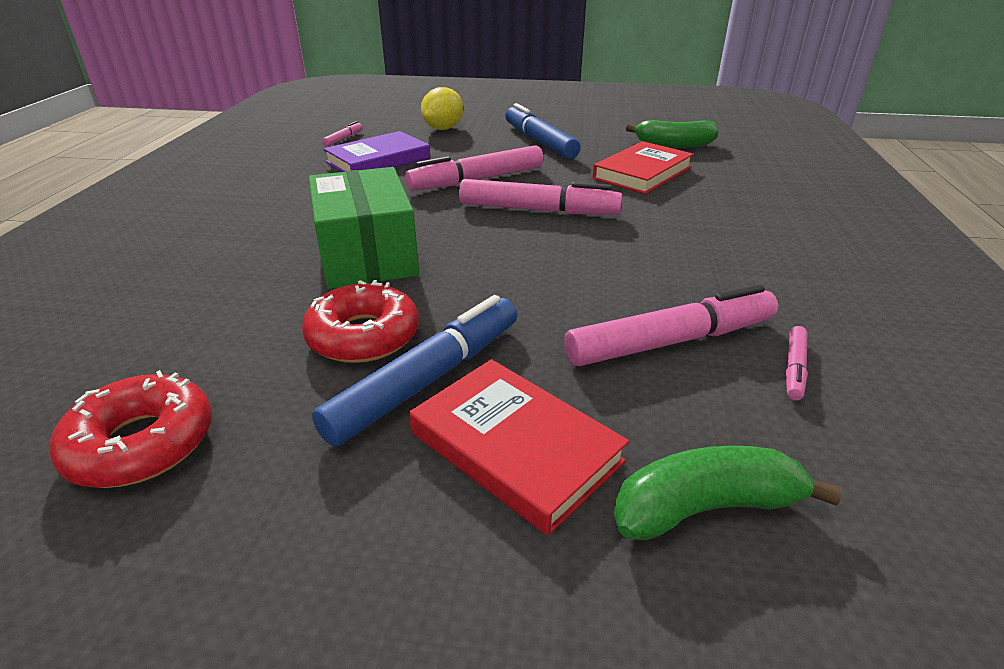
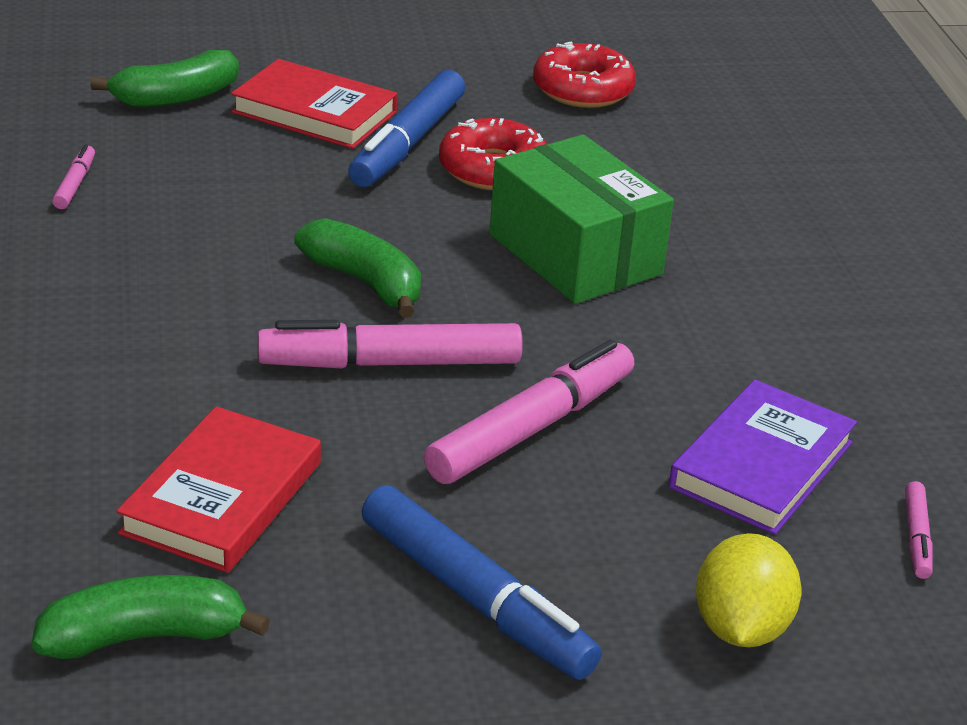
camera: 160 degrees right, 0 degrees up
pink marker [564,285,778,366] -> none
none -> green banana [294,218,421,318]

